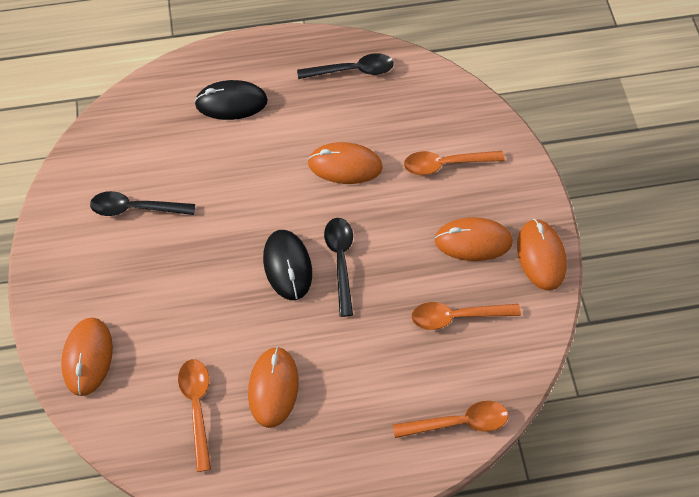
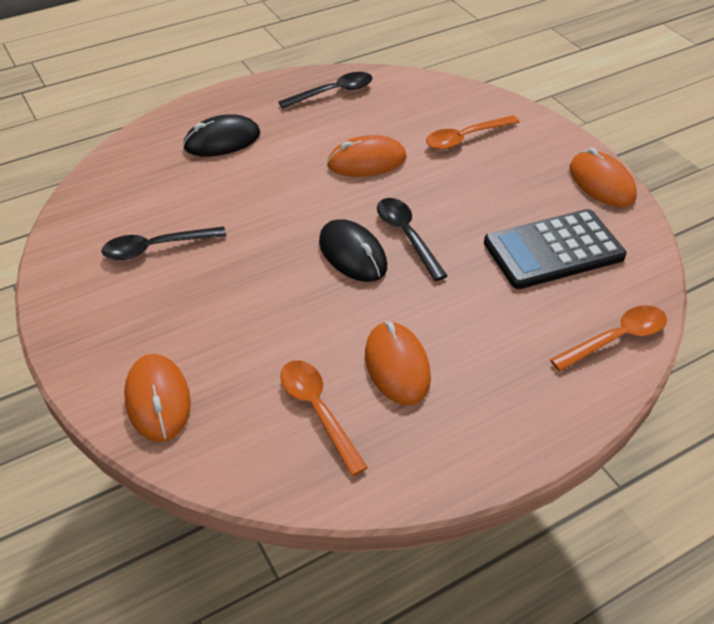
camera: 20 degrees left, 15 degrees down
orange spoon [411,302,521,330] -> black calculator [484,209,627,289]
orange mouse [434,217,513,261] -> none

